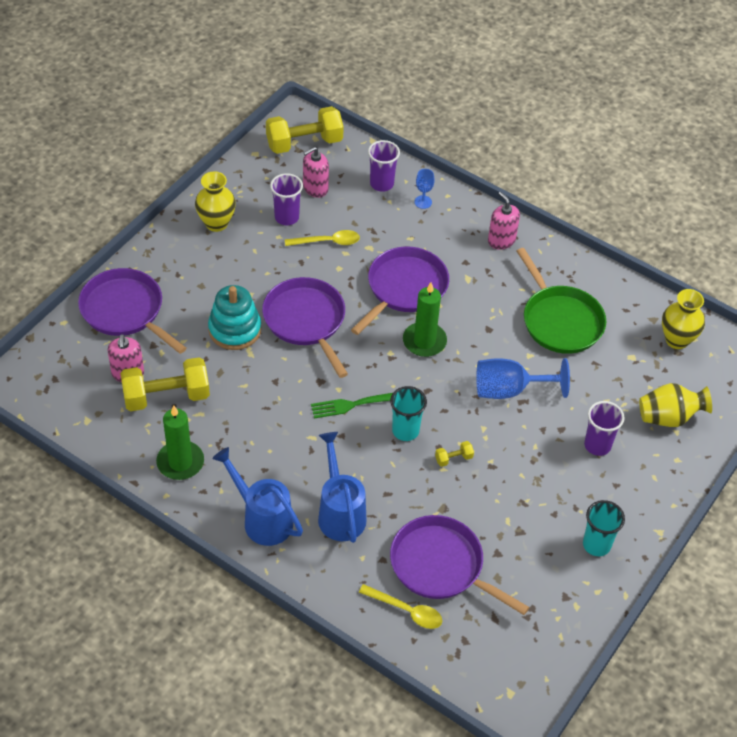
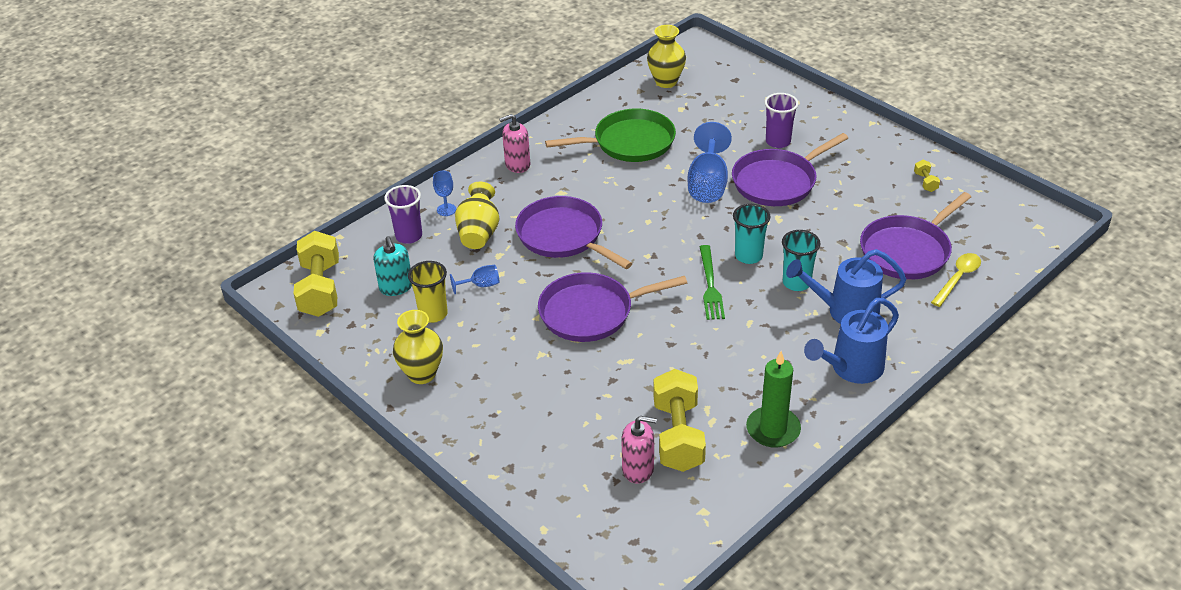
camera: 75 degrees left, 10 degrees down
purple pan [78,268,187,354] -> purple pan moved to [732,133,848,206]
turquoise stacking toy [208,285,261,350] -> none
purple cup [270,173,303,225] -> yellow cup [408,261,448,323]
yellow spoon [285,230,360,246] -> blue goblet [450,265,500,294]
pink soap dispenser [303,147,329,198] -> turquoise soap dispenser [373,236,412,296]
green candle [403,283,447,357] -> none
yellow dumbbell [435,441,474,467] -> yellow dumbbell moved to [914,160,940,192]
turquoise cup [583,500,625,556] -> turquoise cup moved to [782,230,821,291]
yellow vase [639,383,712,427] -> yellow vase moved to [455,182,499,249]

